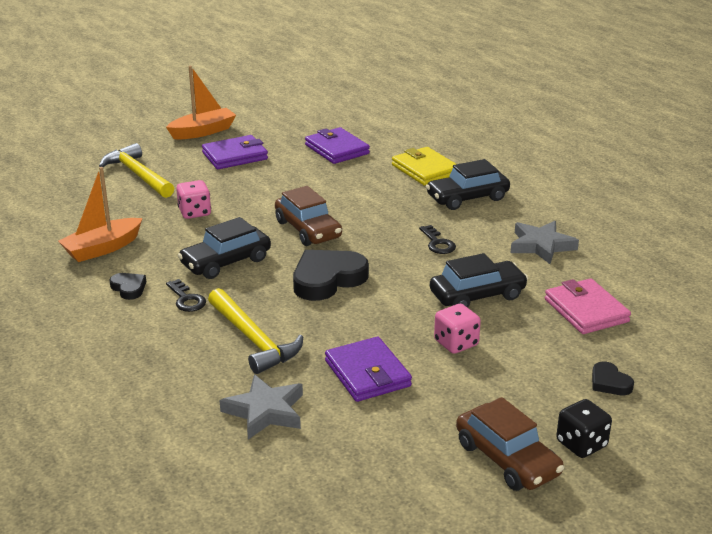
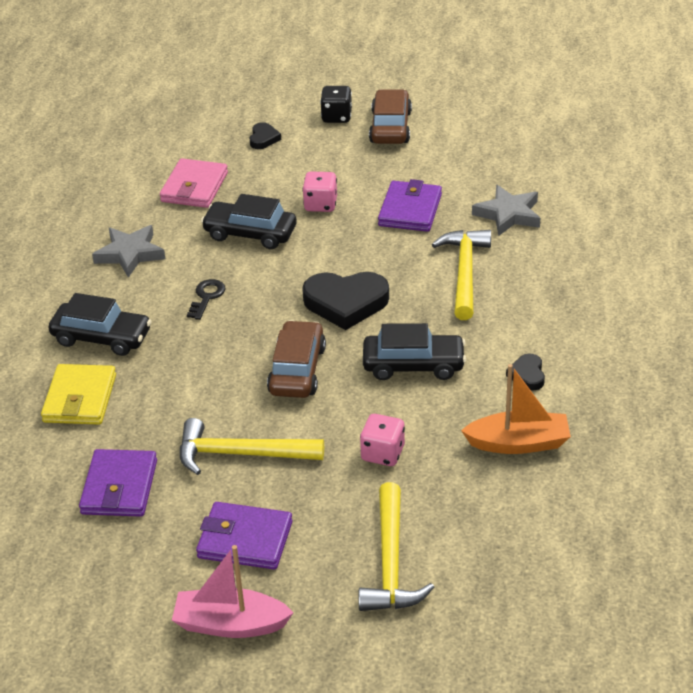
camera: 140 degrees left, 10 degrees up
orange boat [166,65,236,139] -> pink boat [172,545,294,638]
black key [166,279,206,312] -> none
none -> yellow hammer [180,418,324,475]

